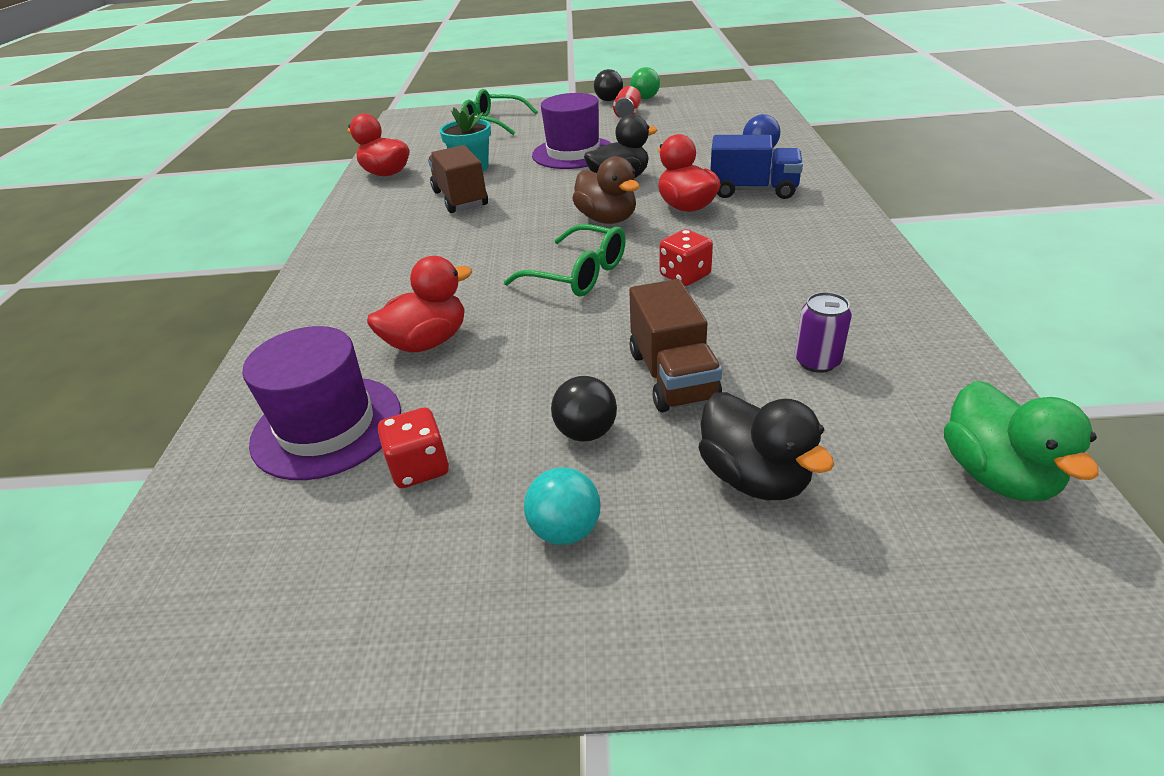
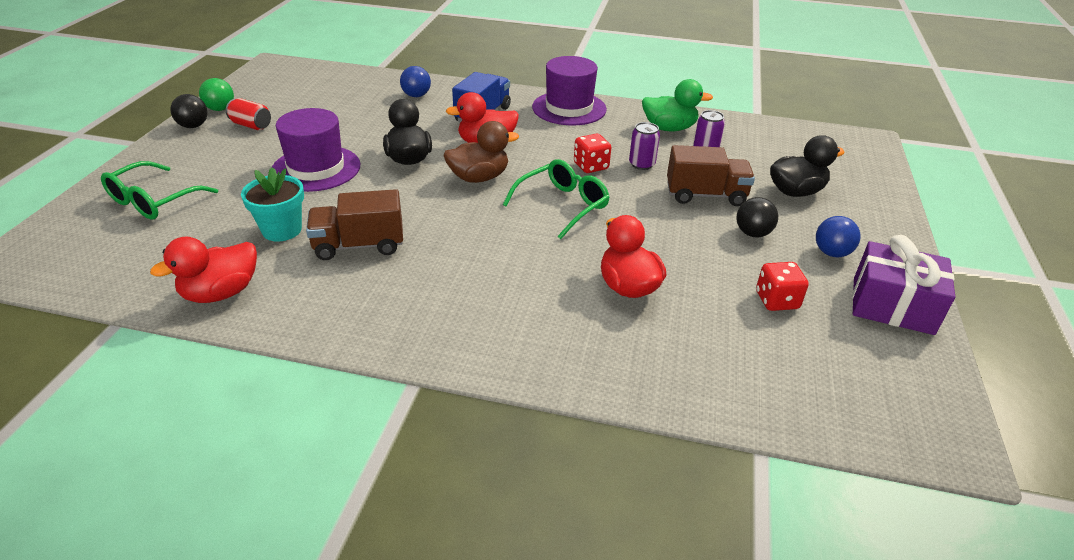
camera: 80 degrees left, 0 degrees up
purple hat [242,326,401,480] -> purple hat moved to [532,56,607,125]
turquoise ball [524,467,601,545] -> blue ball [816,216,861,257]
green duck [944,381,1099,501] -> green duck moved to [642,79,713,131]
none -> purple can [629,122,660,170]
none -> purple gift [852,235,956,335]

